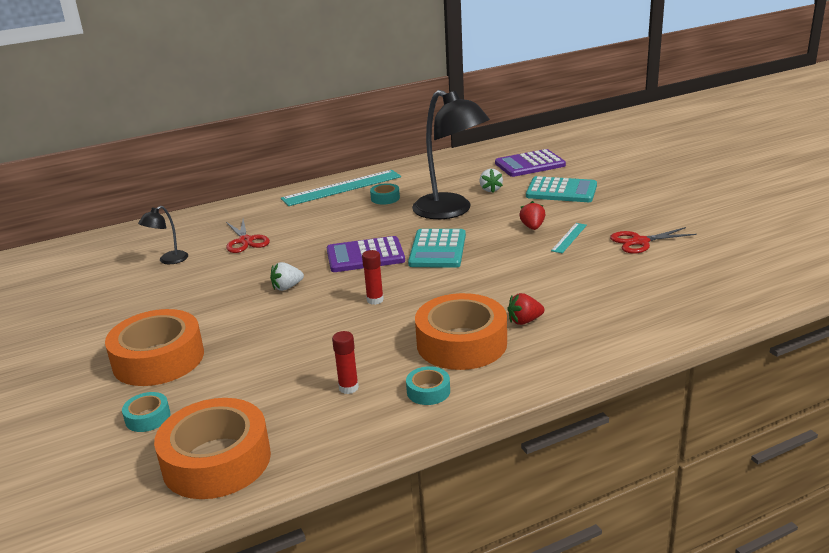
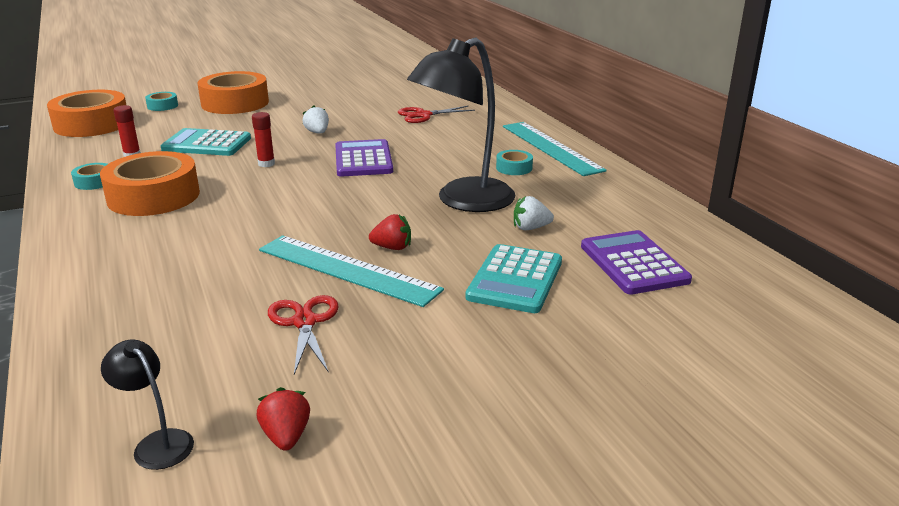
camera: 90 degrees right, 0 degrees up
black lamp [138,206,188,264] -> black lamp moved to [101,340,194,470]
turquoise calculator [408,229,466,268] -> turquoise calculator moved to [161,128,251,156]
red strawberry [508,293,544,325] -> red strawberry moved to [257,387,310,451]
turquoise ruler [551,223,587,253] -> turquoise ruler [259,235,444,307], size x2.12

